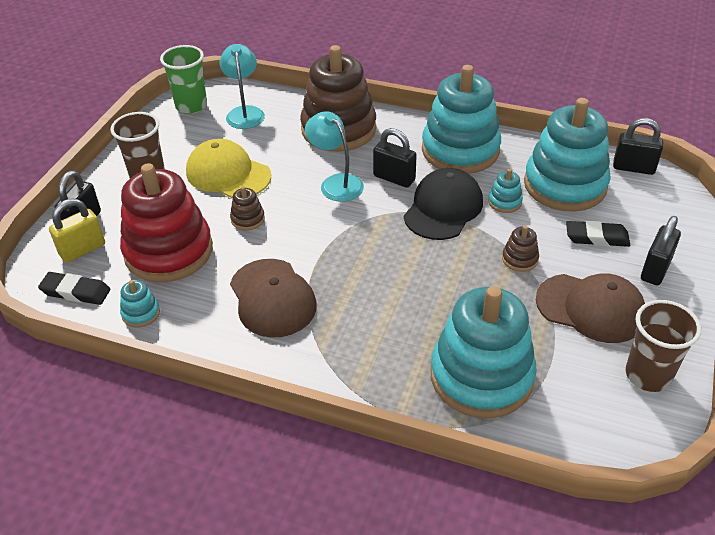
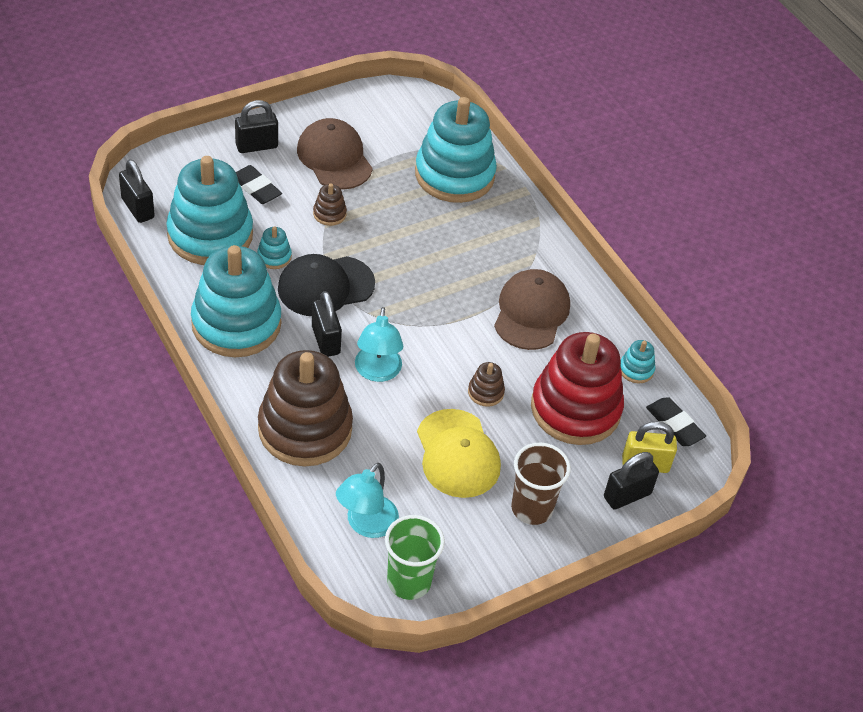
camera: 145 degrees left, 5 degrees up
brown cup [626,300,701,392] -> none

